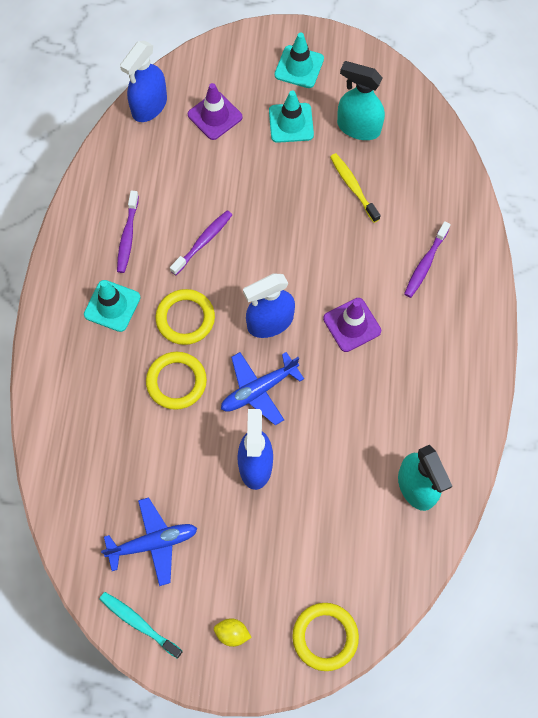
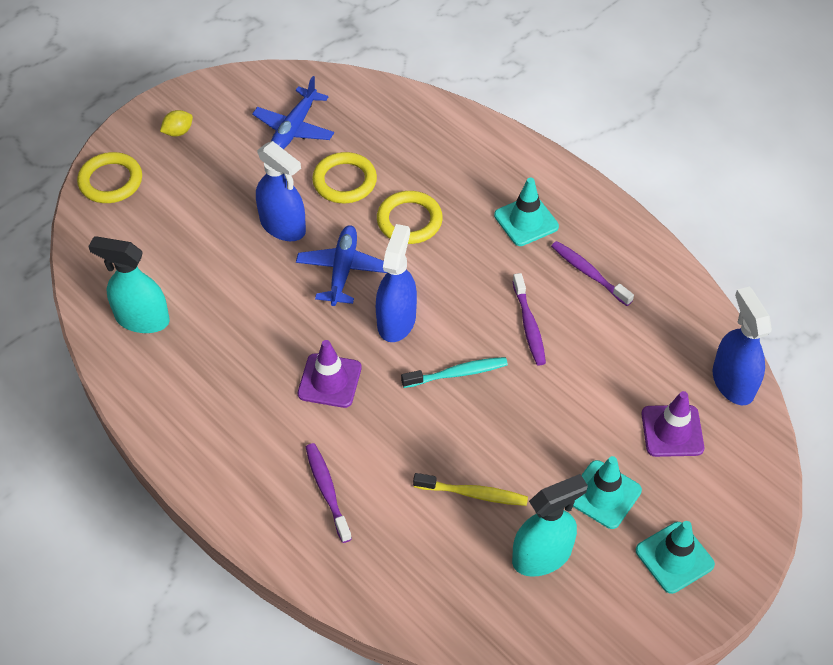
camera: 130 degrees right, 15 degrees down
turquoise toothbrush [100,592,183,659] -> turquoise toothbrush moved to [401,357,508,388]
yellow ring [155,289,215,345] -> yellow ring moved to [312,152,377,203]

